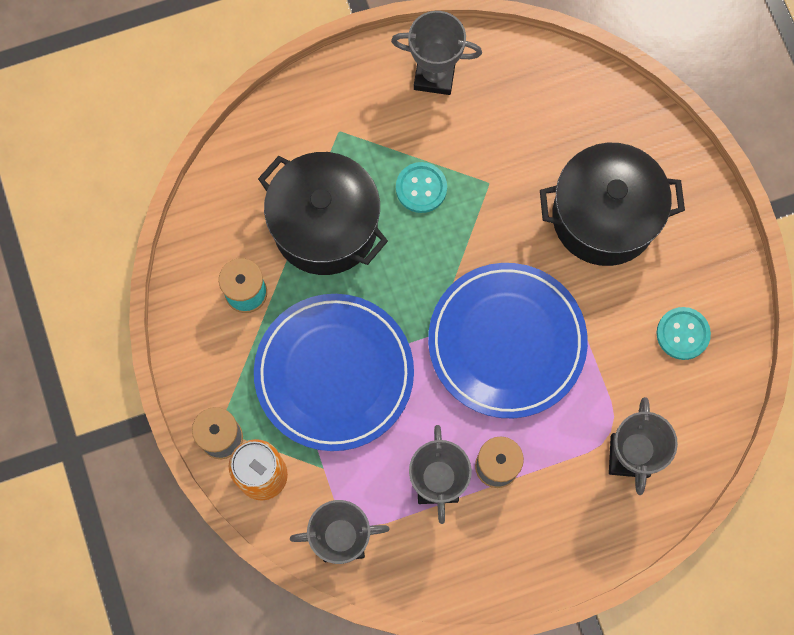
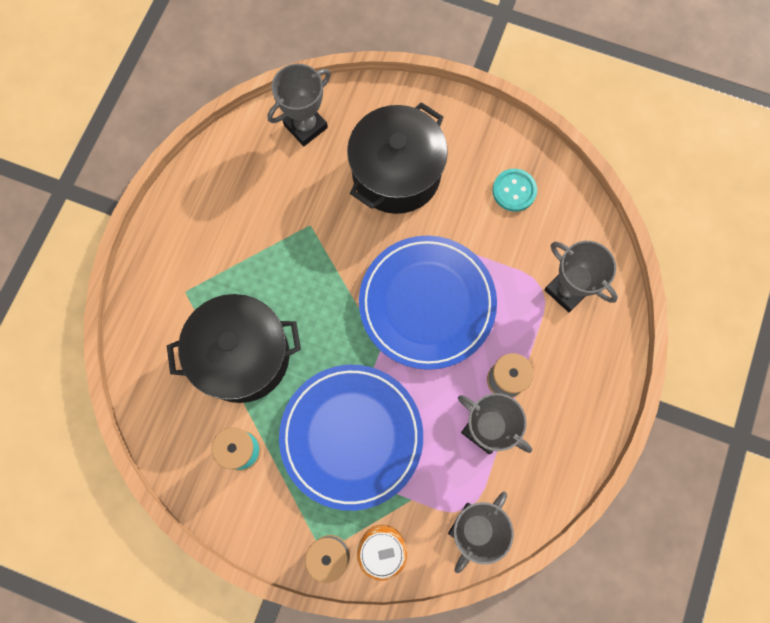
camera: 50 degrees left, 0 degrees up
grey trophy [391,11,482,95] -> grey trophy moved to [268,64,331,146]
turquoise button [396,162,447,213] -> none

